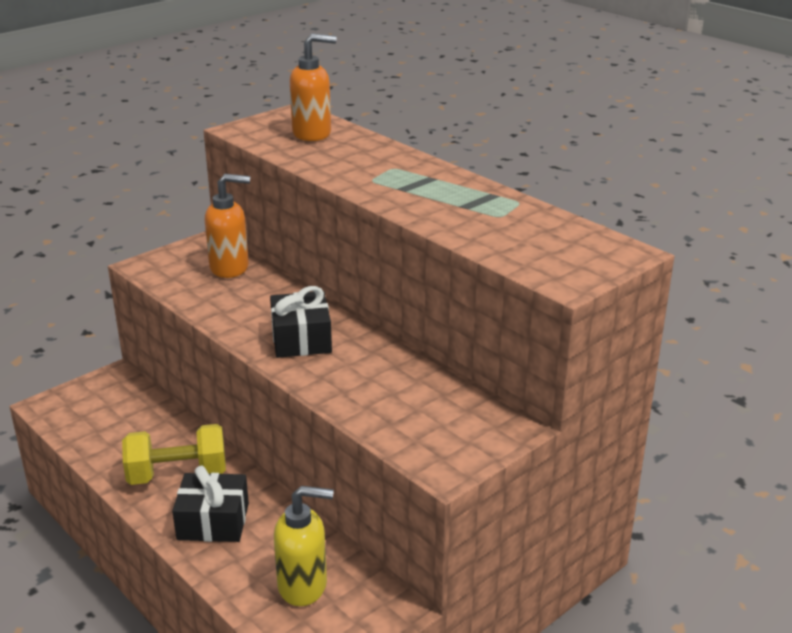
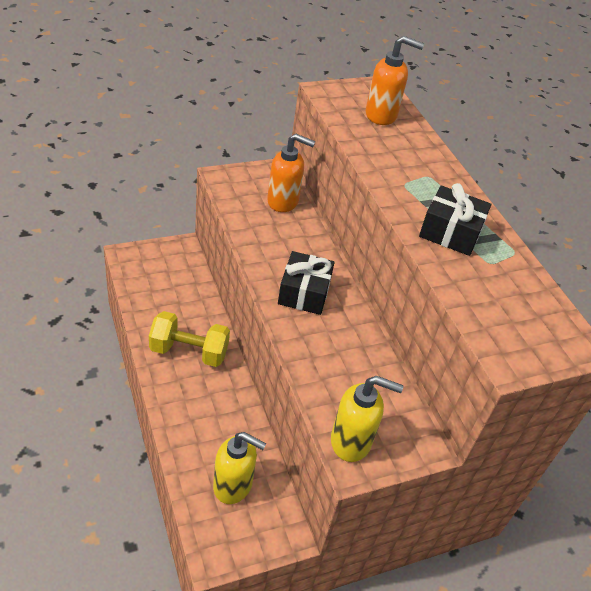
camera: 15 degrees right, 15 degrees up
black gift [172,466,249,542] -> black gift moved to [419,183,491,256]
none -> yellow soap dispenser [331,376,403,462]

